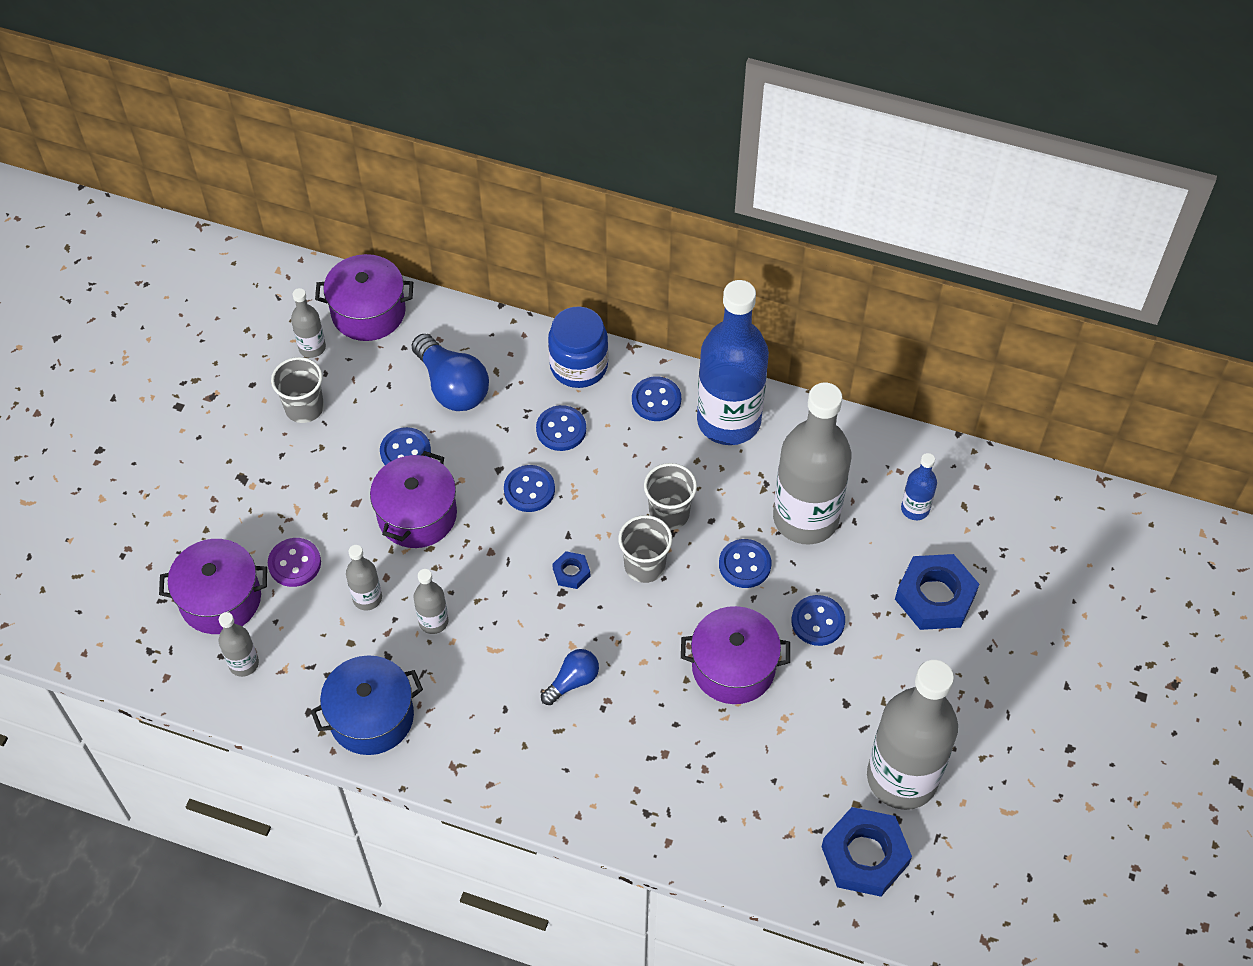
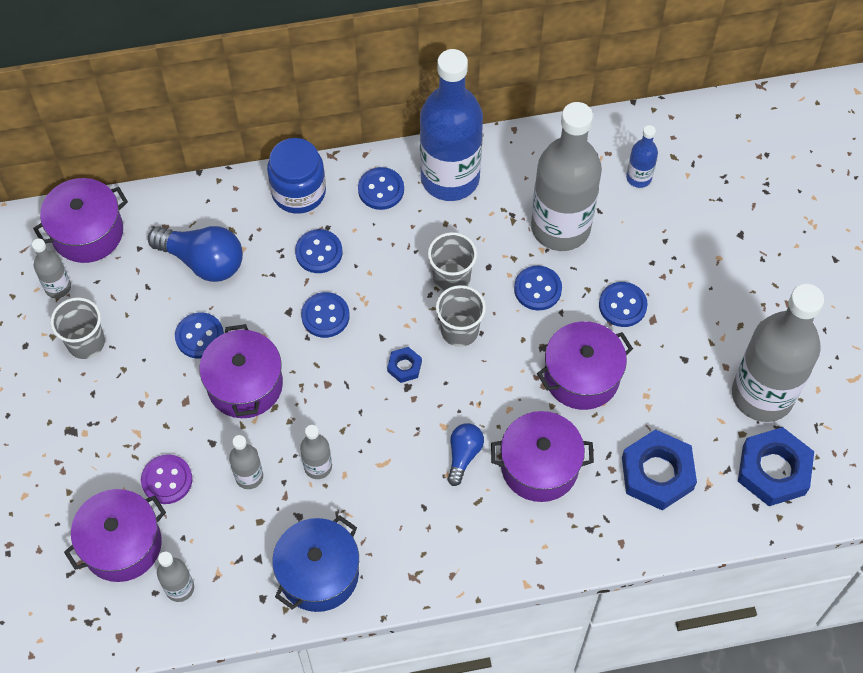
camera: 30 degrees left, 5 degrees up
blue nut [895,554,979,630] -> blue nut moved to [622,429,697,510]
none -> purple pot [491,411,594,502]

